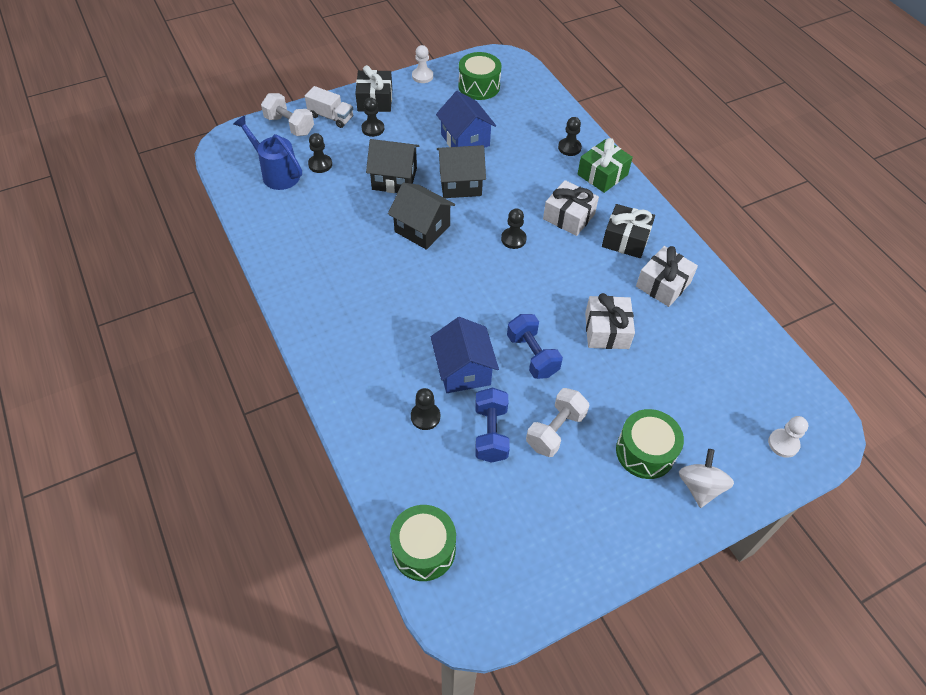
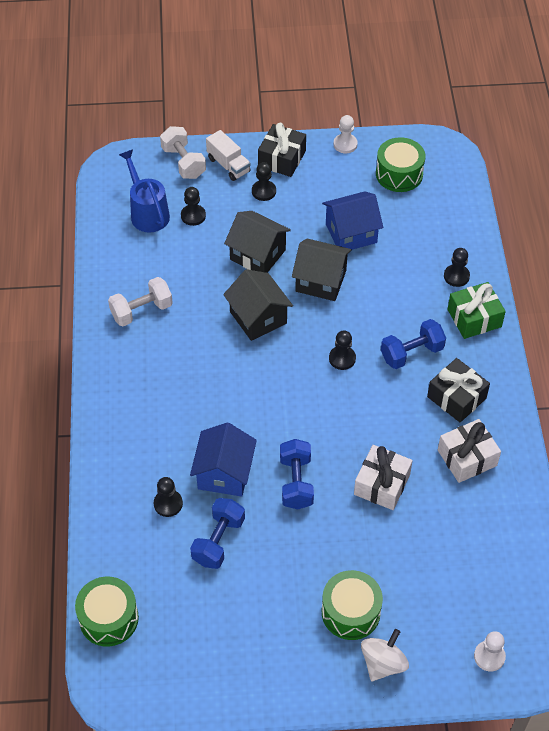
camera: 25 degrees right, 0 degrees up
blue house [436,91,496,148] -> blue house turned 75 degrees clockwise [322,191,383,250]
white dumbbell [526,388,590,457] -> white dumbbell moved to [108,277,173,326]
white gift [543,180,599,236] -> blue dumbbell [381,319,446,369]

